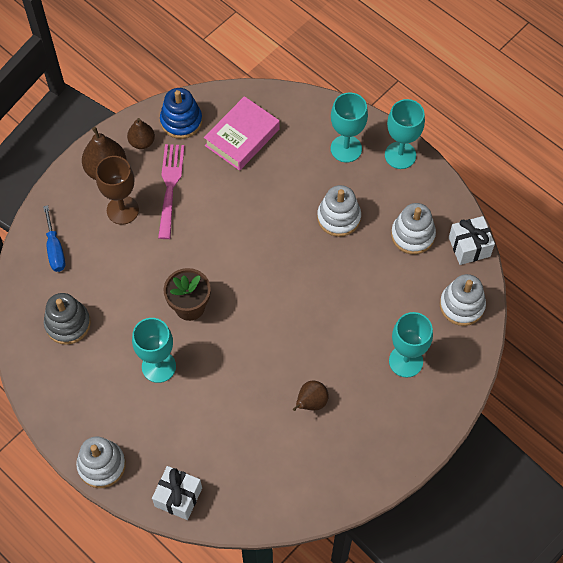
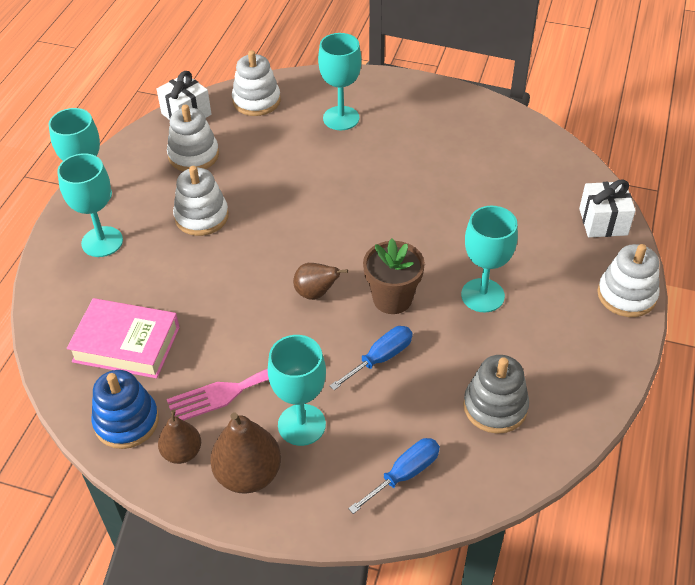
camera: 115 degrees left, 15 degrees down
brown goblet [96,156,139,225] -> turquoise goblet [268,335,326,446]
brown pear [293,381,328,411] -> brown pear moved to [293,263,348,300]
none -> blue screwdriver [330,326,413,390]

